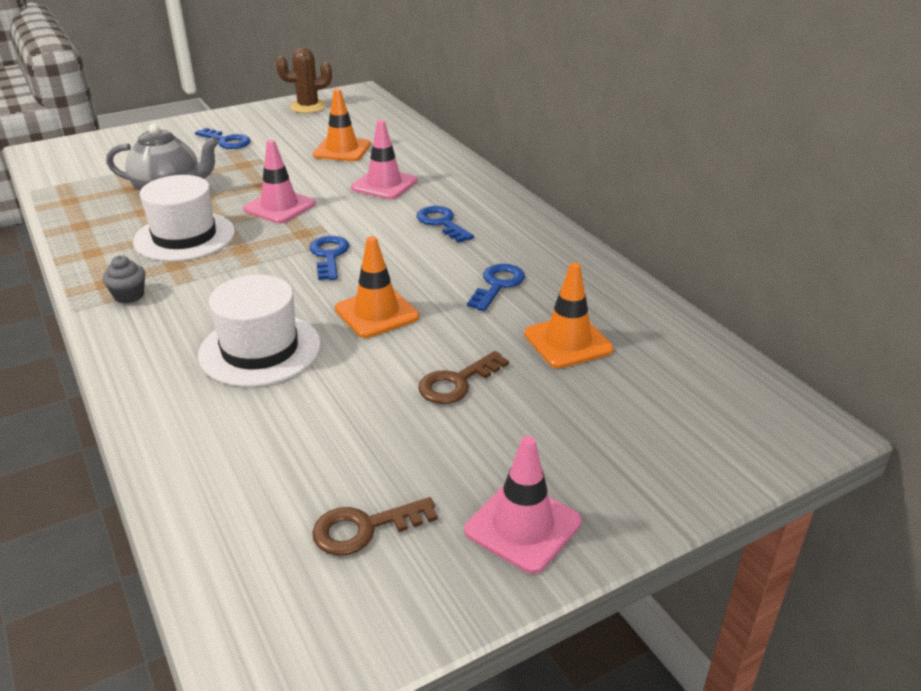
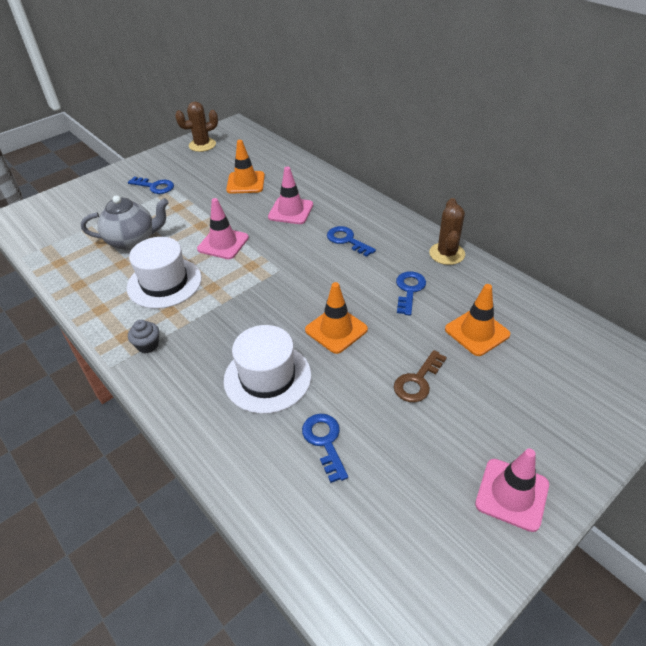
camera: 10 degrees left, 10 degrees up
blue key [309,236,349,280] -> blue key moved to [302,414,348,483]
brown key [312,497,438,556] -> none
none -> brown cactus [429,198,465,265]

